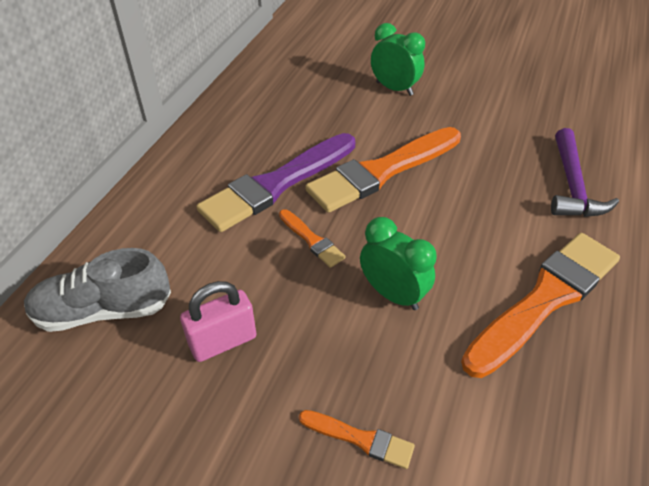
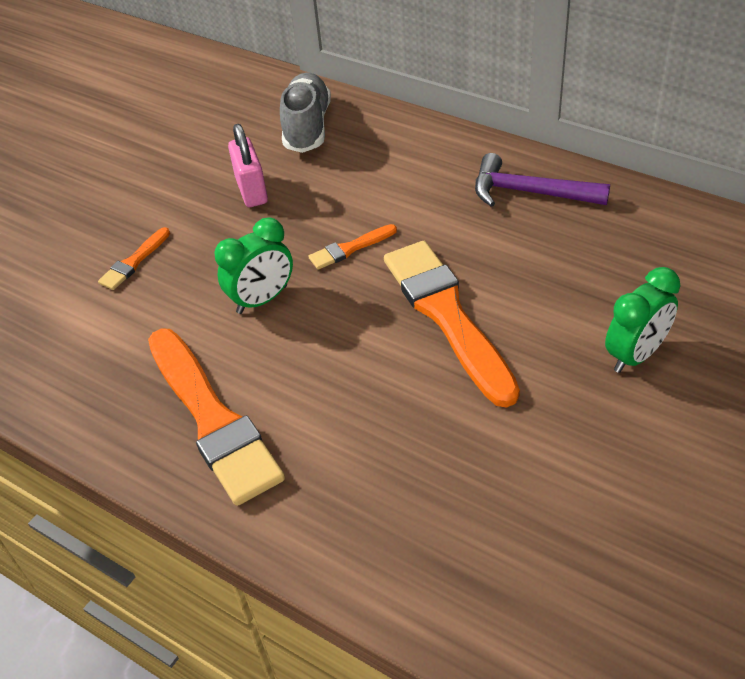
camera: 105 degrees right, 0 degrees up
purple brush [196,133,355,232] -> none
purple hammer [551,128,619,217] -> purple hammer moved to [475,153,610,207]

